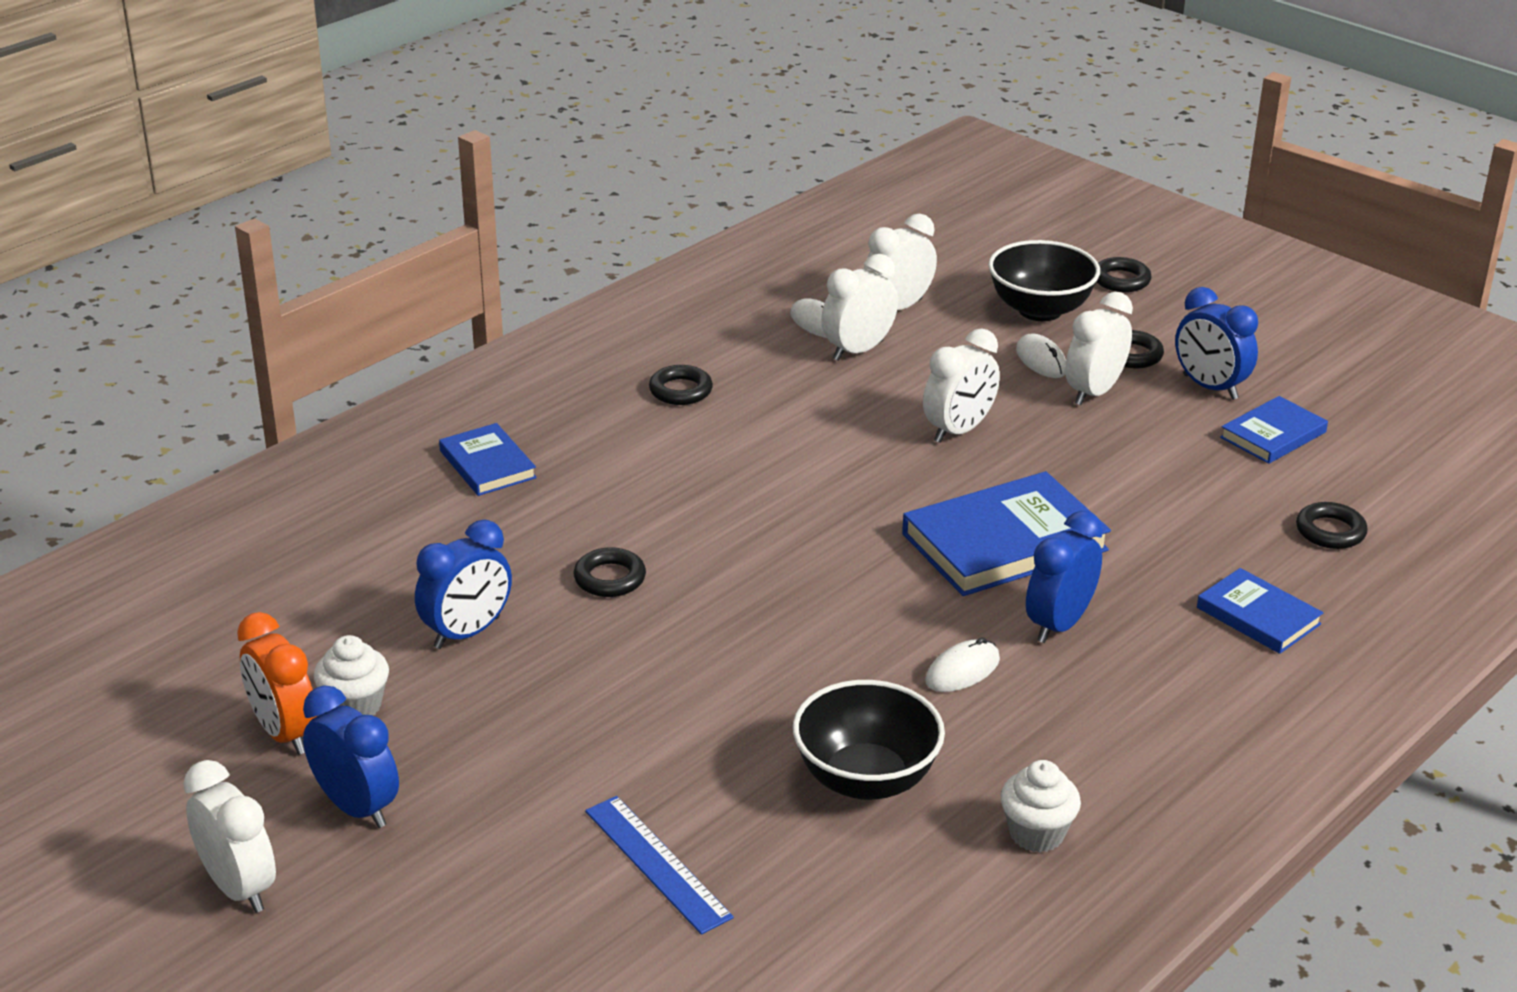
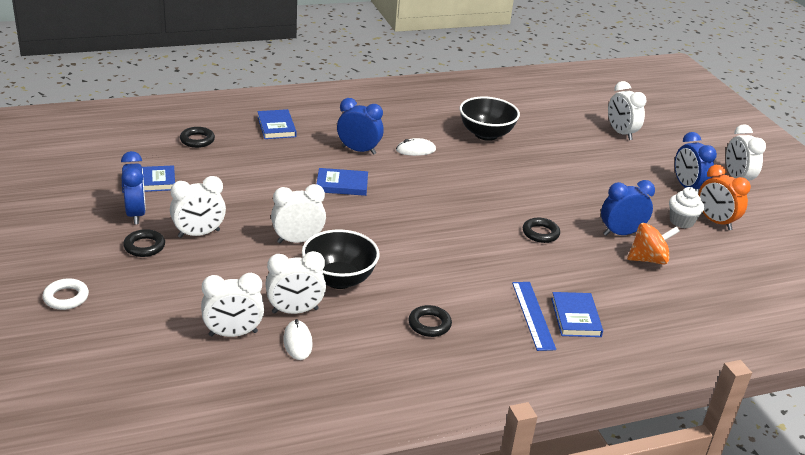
camera: 155 degrees left, 0 degrees up
orange clock [237,612,317,755] -> orange clock turned 150 degrees clockwise [698,164,751,230]
blue ruler [585,796,734,935] -> blue ruler moved to [512,282,556,351]
blue book [902,471,1111,596] -> blue book [317,168,368,196], size x0.57
black bowl [988,240,1100,321] -> black bowl moved to [302,229,380,289]
white cupcake [1000,760,1081,852] -> none
white mouse [1016,333,1066,378] -> none
blue clock [1026,511,1103,643] -> blue clock turned 135 degrees counterclockwise [337,98,384,155]
black ring [1096,257,1152,292] -> white ring [43,279,89,310]
none -> white clock [608,81,646,140]
none -> orange spinning top [627,223,680,265]

